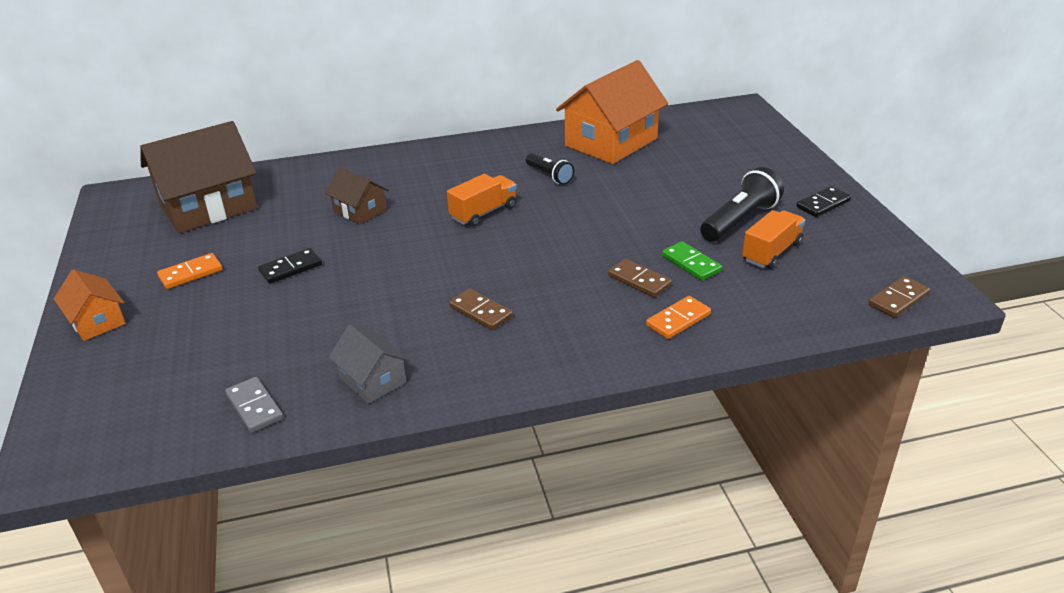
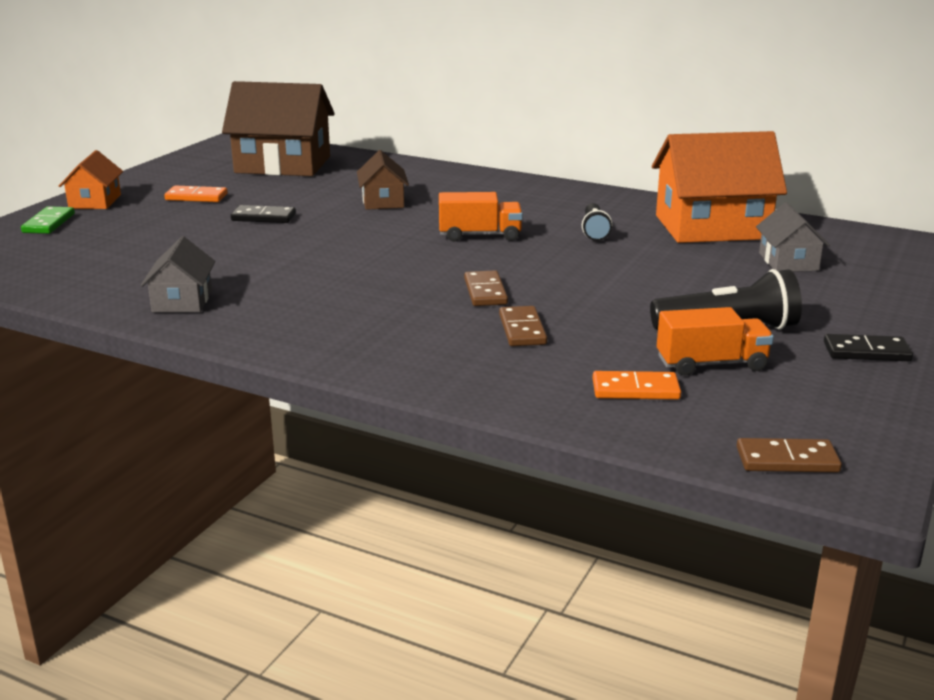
camera: 40 degrees right, 10 degrees down
grey domino [225,377,283,433] -> none
brown domino [449,288,513,330] -> brown domino moved to [464,270,508,306]
orange domino [646,296,711,339] -> orange domino moved to [593,371,681,400]
green domino [662,241,722,281] -> green domino moved to [21,206,75,234]
none -> grey house [756,202,830,272]

